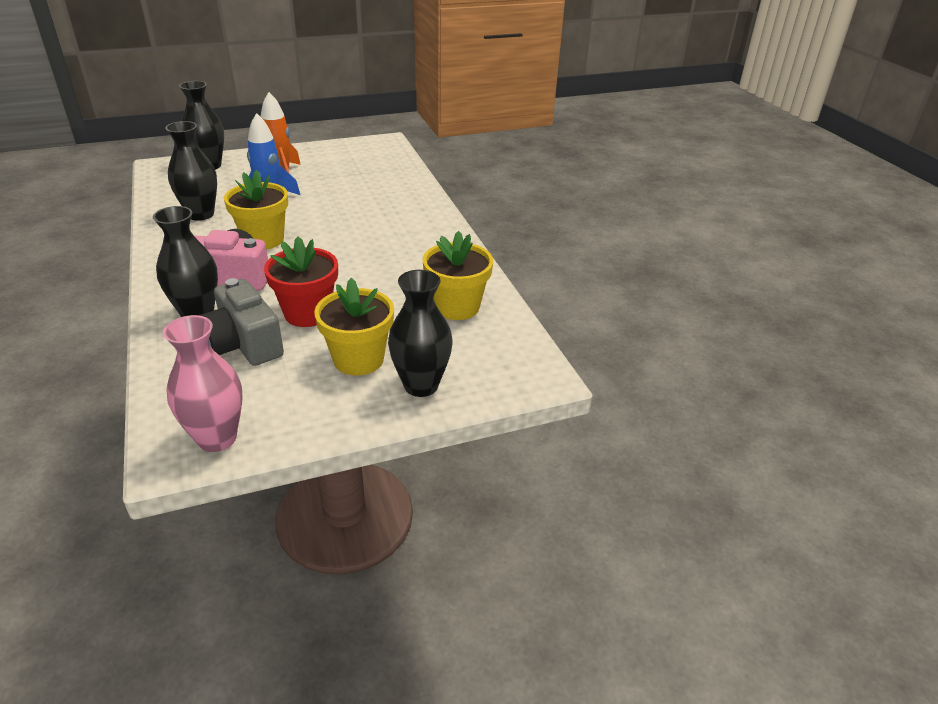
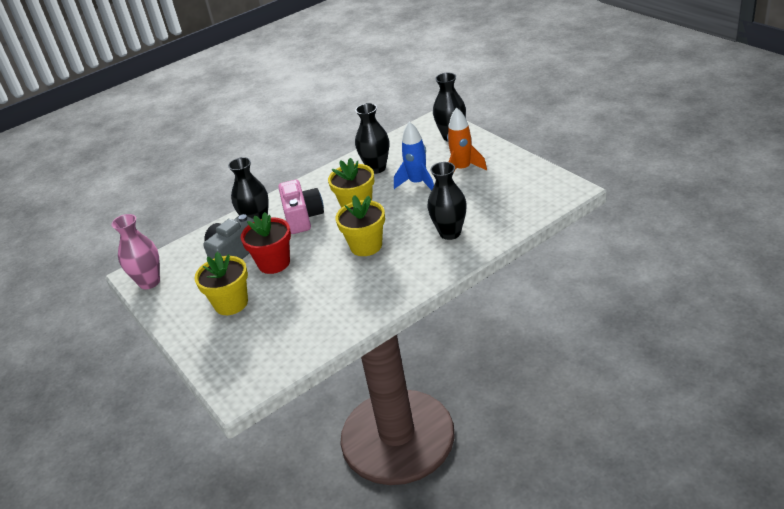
camera: 80 degrees right, 0 degrees up
black vase [388,270,453,397] -> black vase moved to [427,162,467,240]
yellow flower pot [422,231,493,320] -> yellow flower pot moved to [336,195,385,256]

